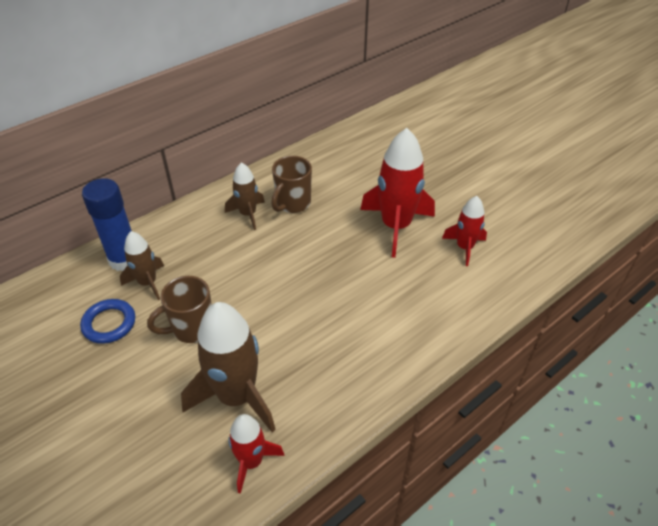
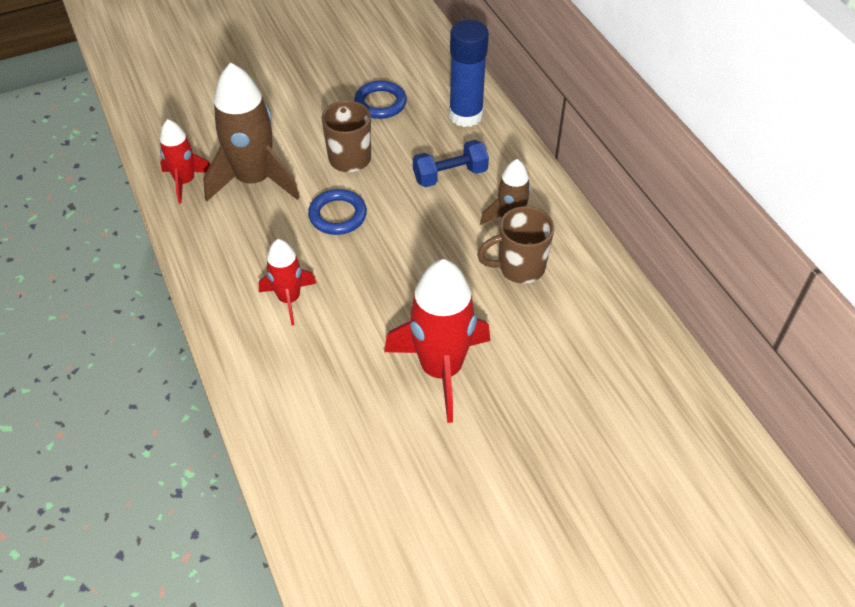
camera: 105 degrees right, 5 degrees up
brown rocket [120,231,164,300] -> none
brown mug [271,156,312,213] -> brown mug turned 60 degrees counterclockwise [477,206,554,283]
red rocket [442,196,487,266] -> red rocket moved to [259,239,316,326]
none -> blue ring [308,189,367,235]
none -> blue dumbbell [413,140,489,187]

